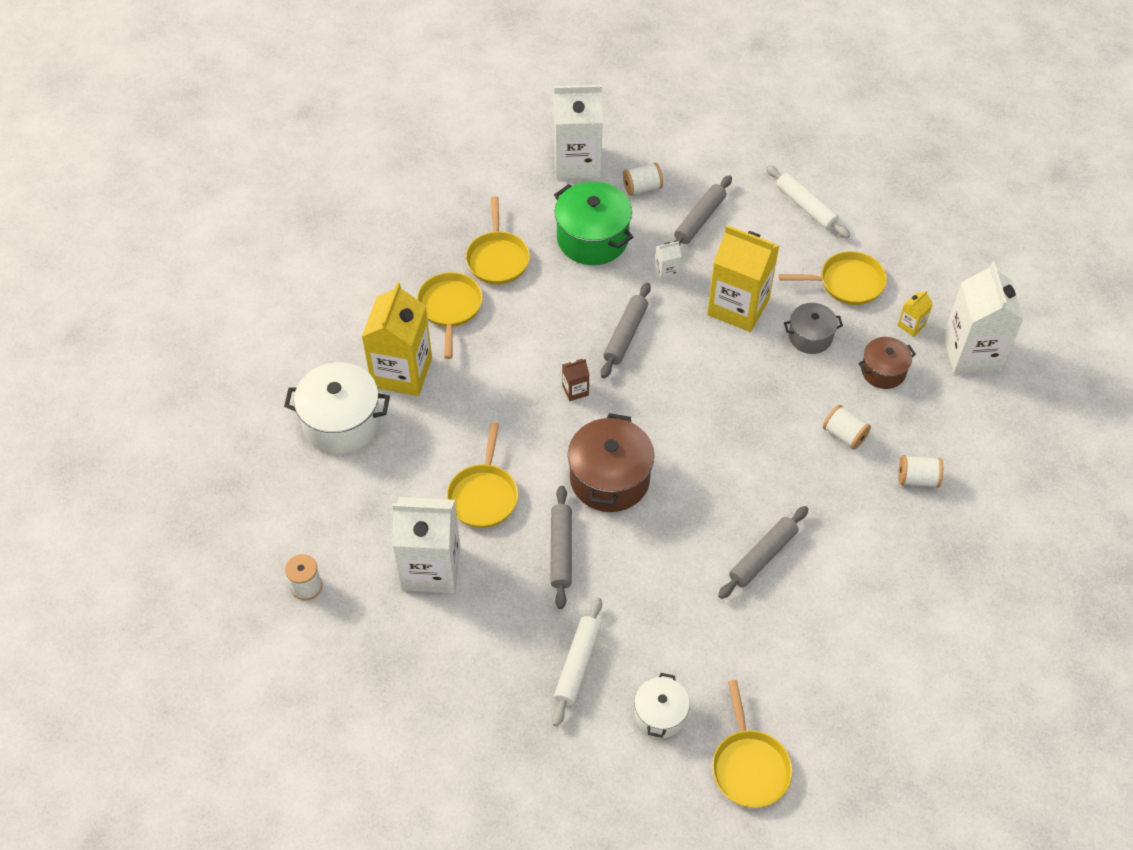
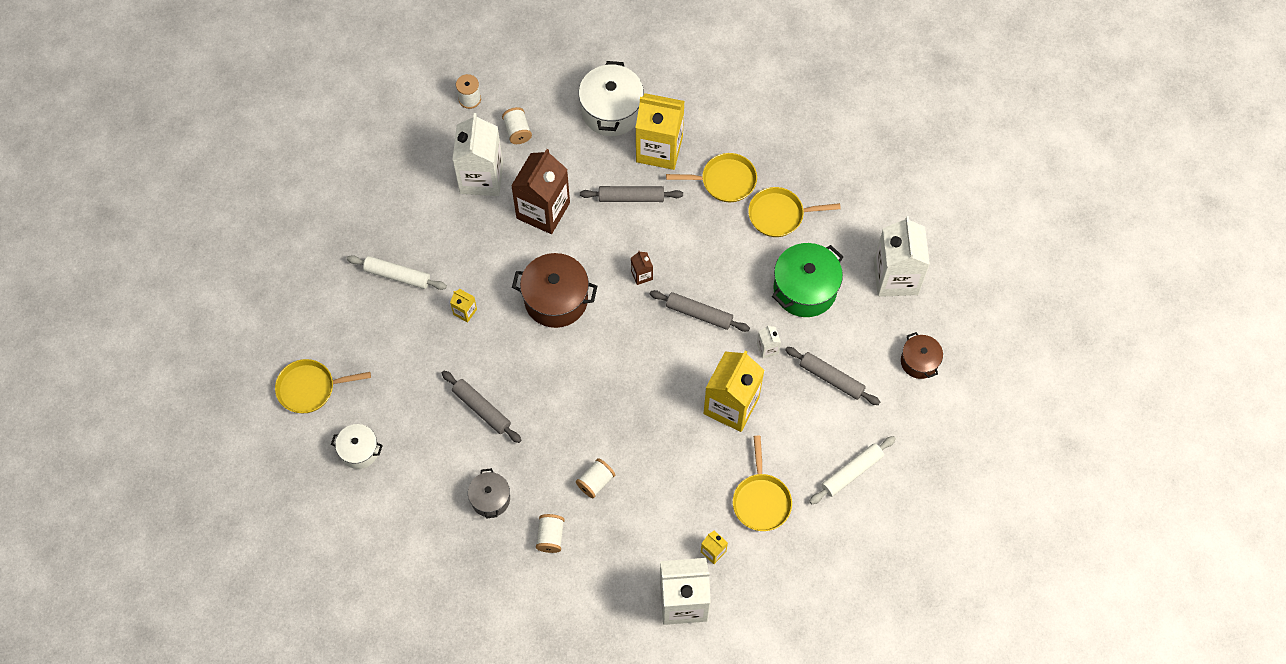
camera: 90 degrees right, 10 degrees up
yellow pan [446,422,518,528] -> brown carton [511,149,570,234]
grey rolling pin [550,486,572,609] -> grey rolling pin moved to [580,186,683,202]
white spool [623,163,663,196] -> white spool moved to [502,107,532,144]
white pot [634,673,690,738] -> white pot moved to [331,424,383,469]
grey pot [784,303,843,354] -> grey pot moved to [468,468,510,519]
brown pot [858,337,916,389] -> brown pot moved to [901,332,943,379]
none -> yellow carton [450,289,477,323]

